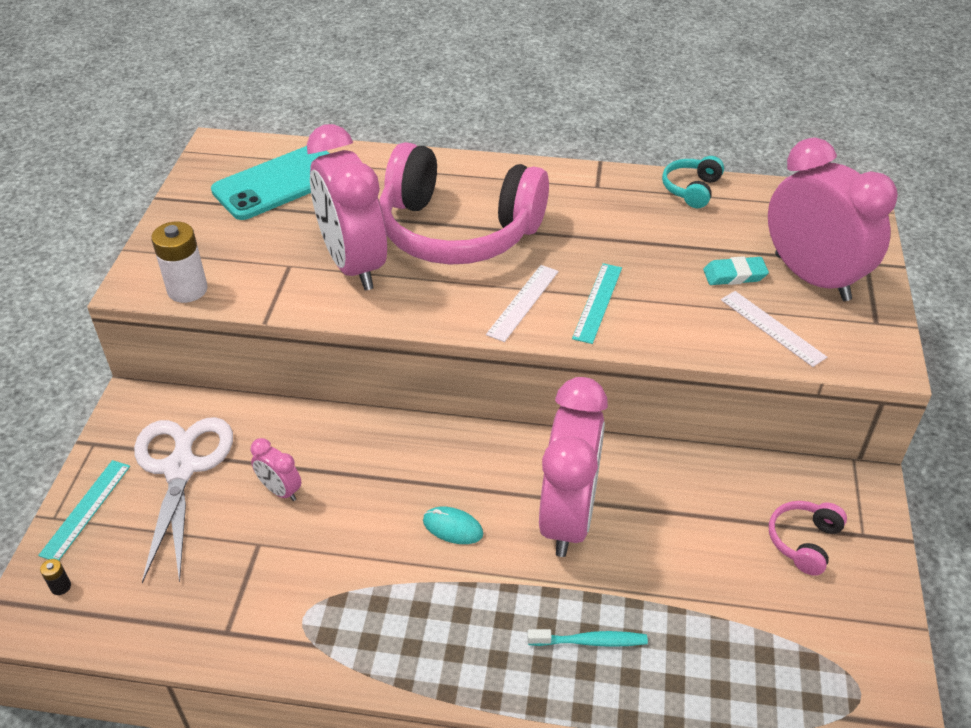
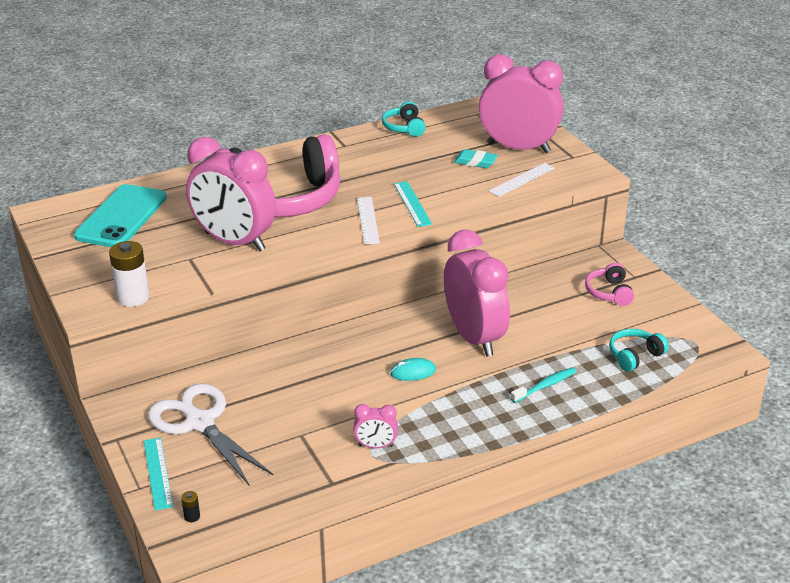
camera: 35 degrees left, 10 degrees down
pink clock [251,438,301,501] -> pink clock moved to [353,404,398,448]
turquoise eraser [703,256,769,285] -> turquoise eraser turned 60 degrees clockwise [454,149,498,168]
white ruler [721,291,827,367] -> white ruler turned 60 degrees counterclockwise [489,163,555,197]
none -> turquoise headphones [609,329,669,372]

